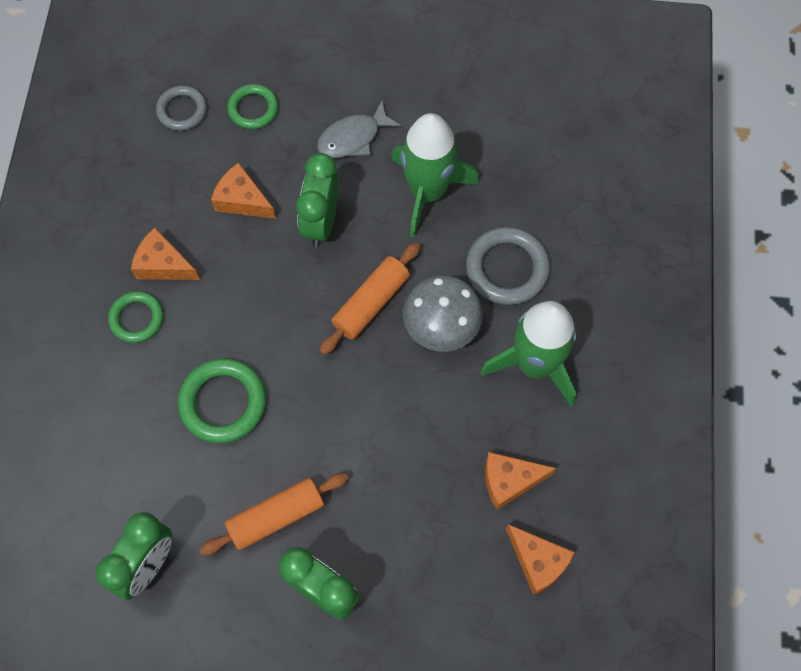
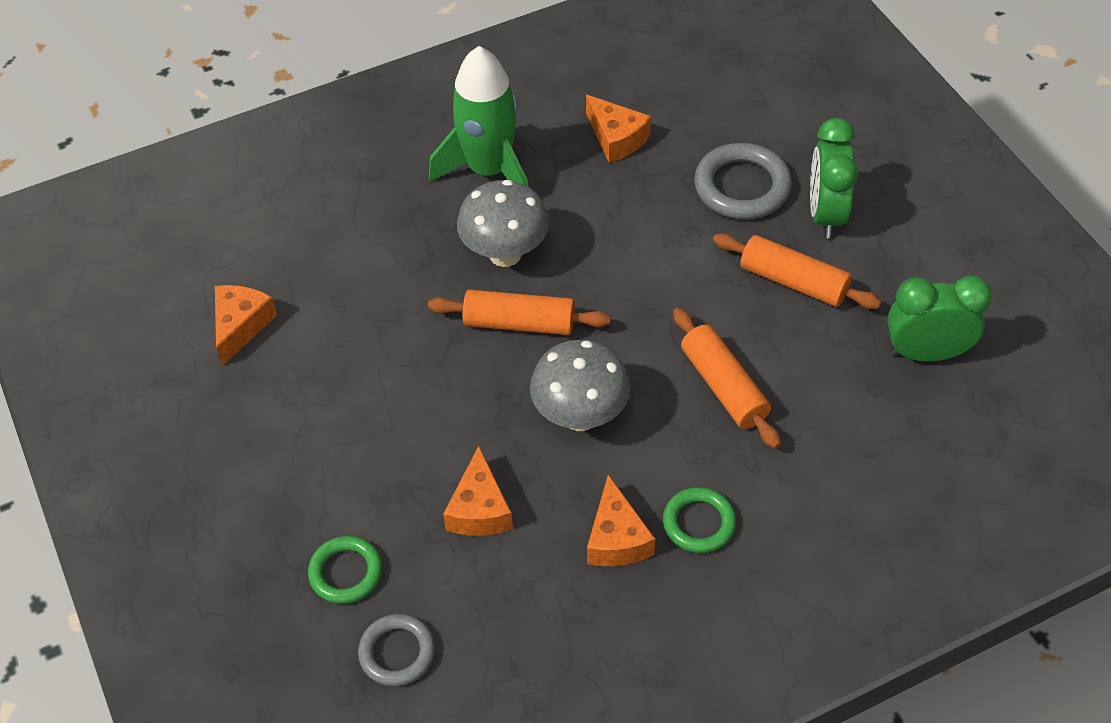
camera: 120 degrees left, 15 degrees down
green ring [178,358,266,443] -> orange rolling pin [673,308,781,449]
green clock [296,153,339,247] -> none
grey fish [317,100,401,158] -> none
green rocket [391,113,479,237] -> none
grey ring [466,227,550,305] -> grey ring moved to [694,143,792,220]
orange cheese [506,524,575,595] -> orange cheese moved to [215,285,277,366]
none -> grey mushroom [530,340,631,431]

